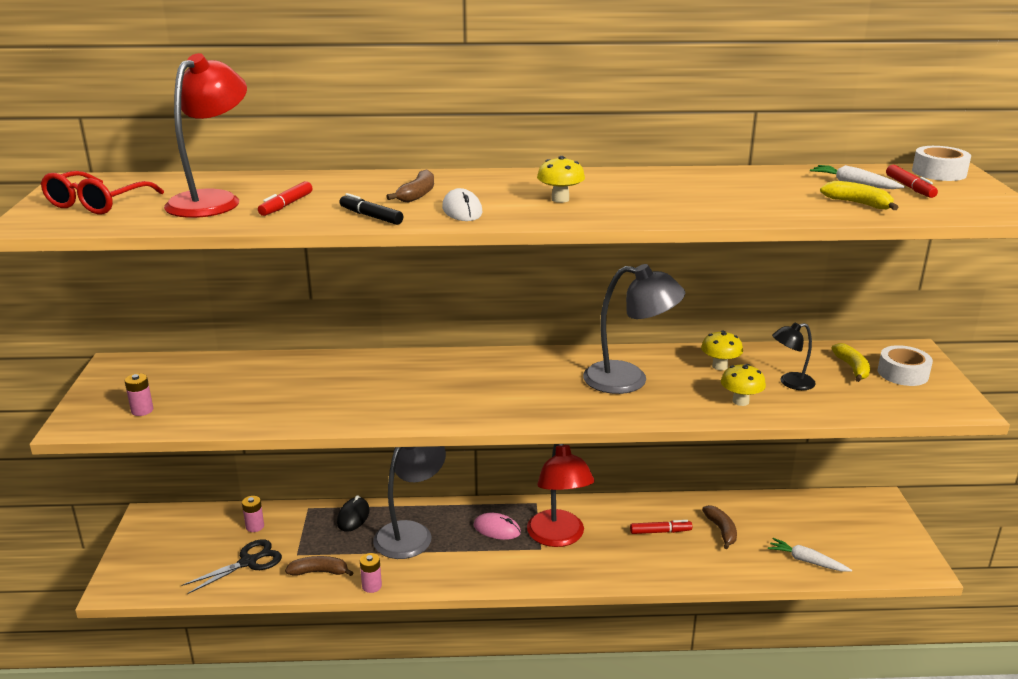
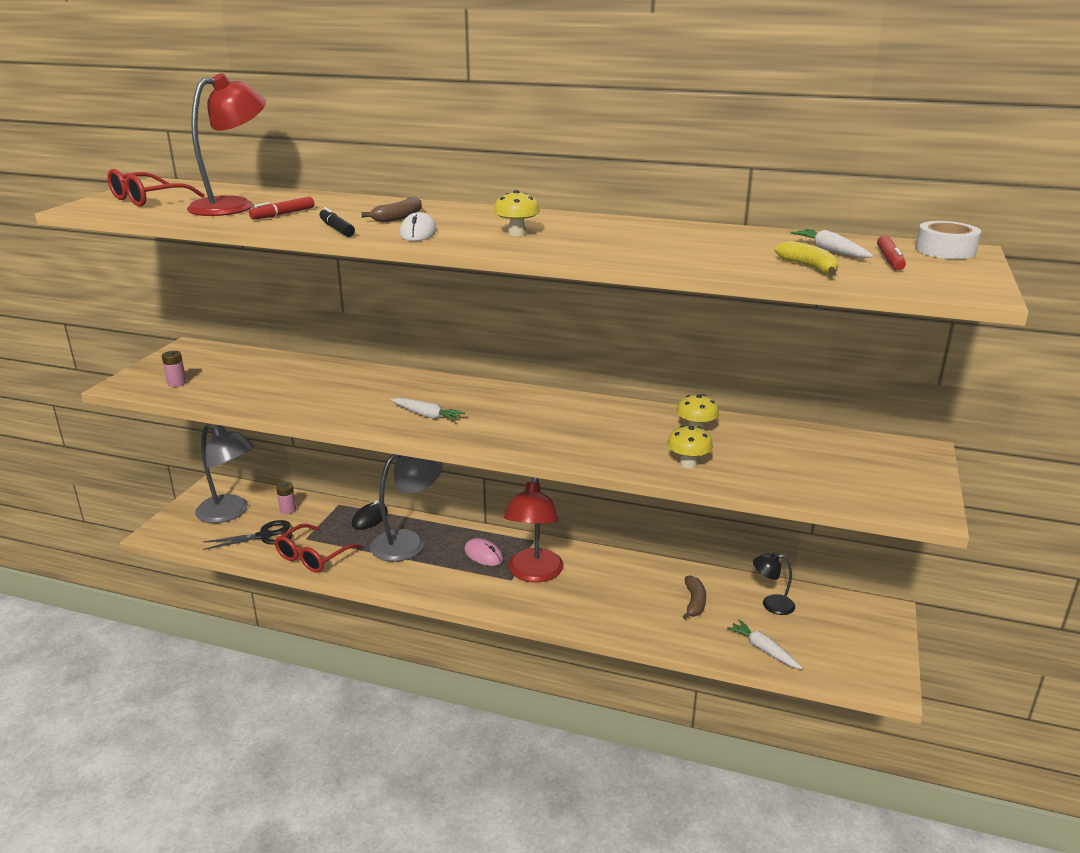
camera: 20 degrees right, 0 degrees up
brown banana [285,556,354,576] -> red glasses [275,524,363,573]
pink battery [360,553,382,593] -> none
grey lamp [583,264,685,394] -> grey lamp moved to [195,424,254,523]
red marker [630,520,692,534] -> none
black lamp [772,322,816,390] -> black lamp moved to [753,552,795,615]
yellow banana [831,343,870,382] -> none
white tape [877,345,933,386] -> none
none -> white carrot [391,398,465,422]

